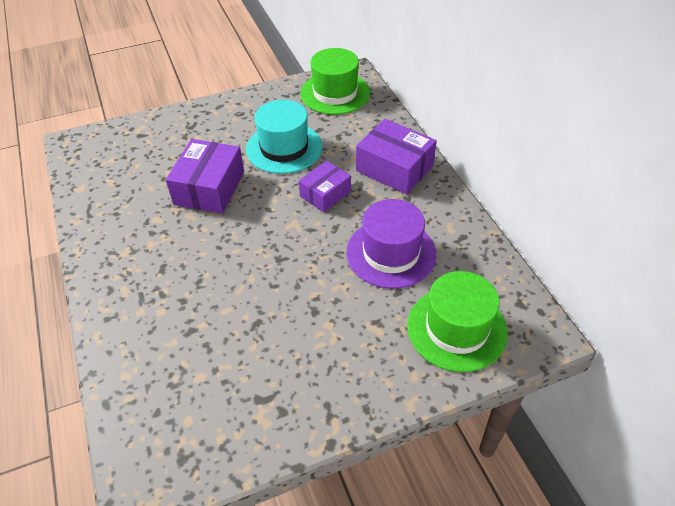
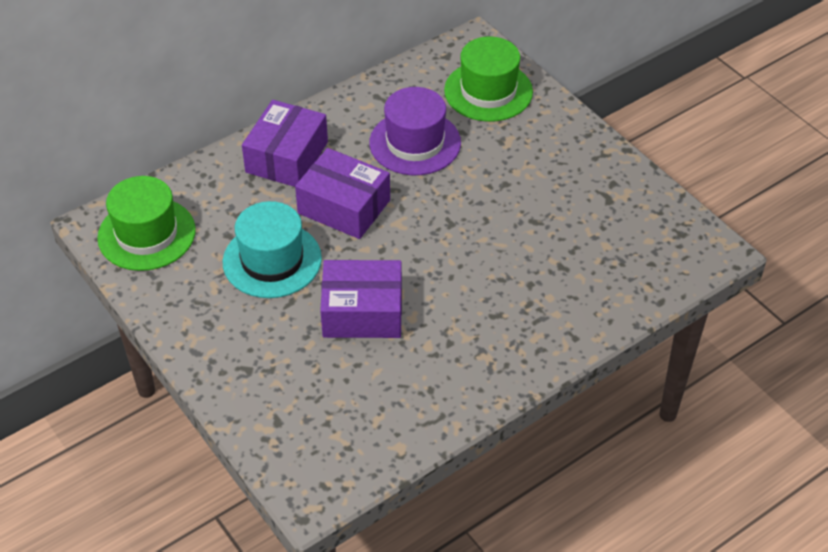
camera: 105 degrees left, 0 degrees up
purple box [299,161,351,212] -> purple box [295,148,390,239], size x1.57

